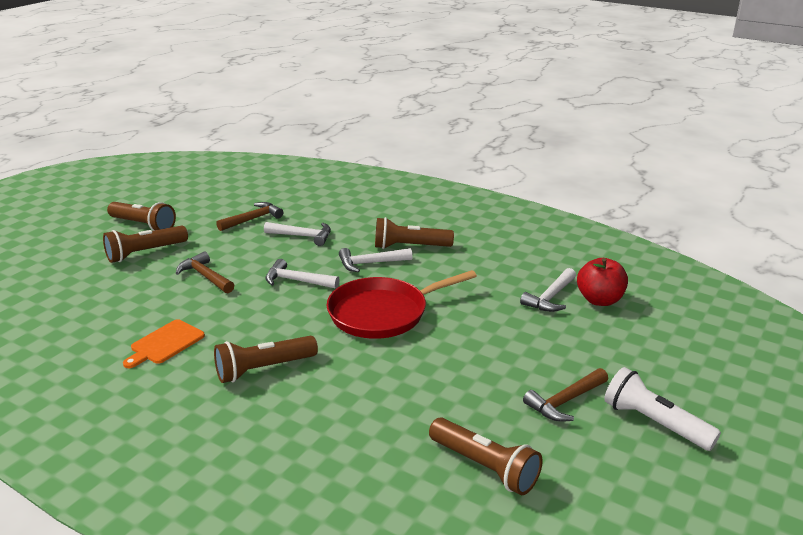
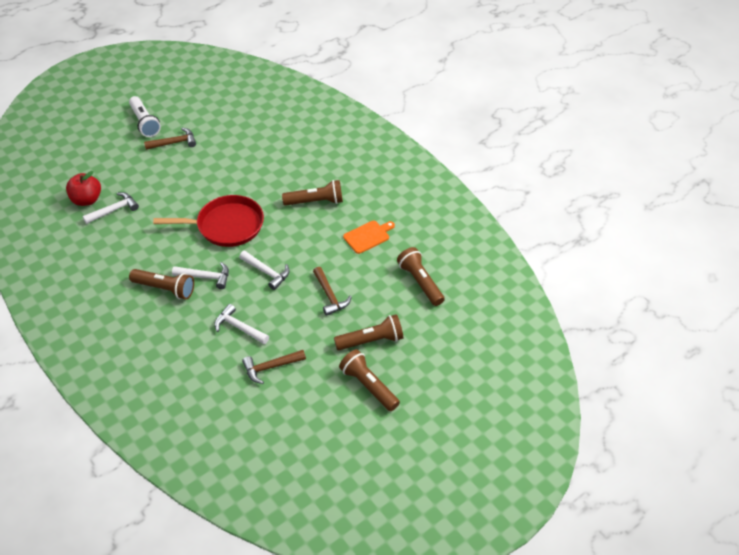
camera: 160 degrees left, 20 degrees up
brown flashlight [429,418,543,495] -> brown flashlight moved to [397,247,445,306]

